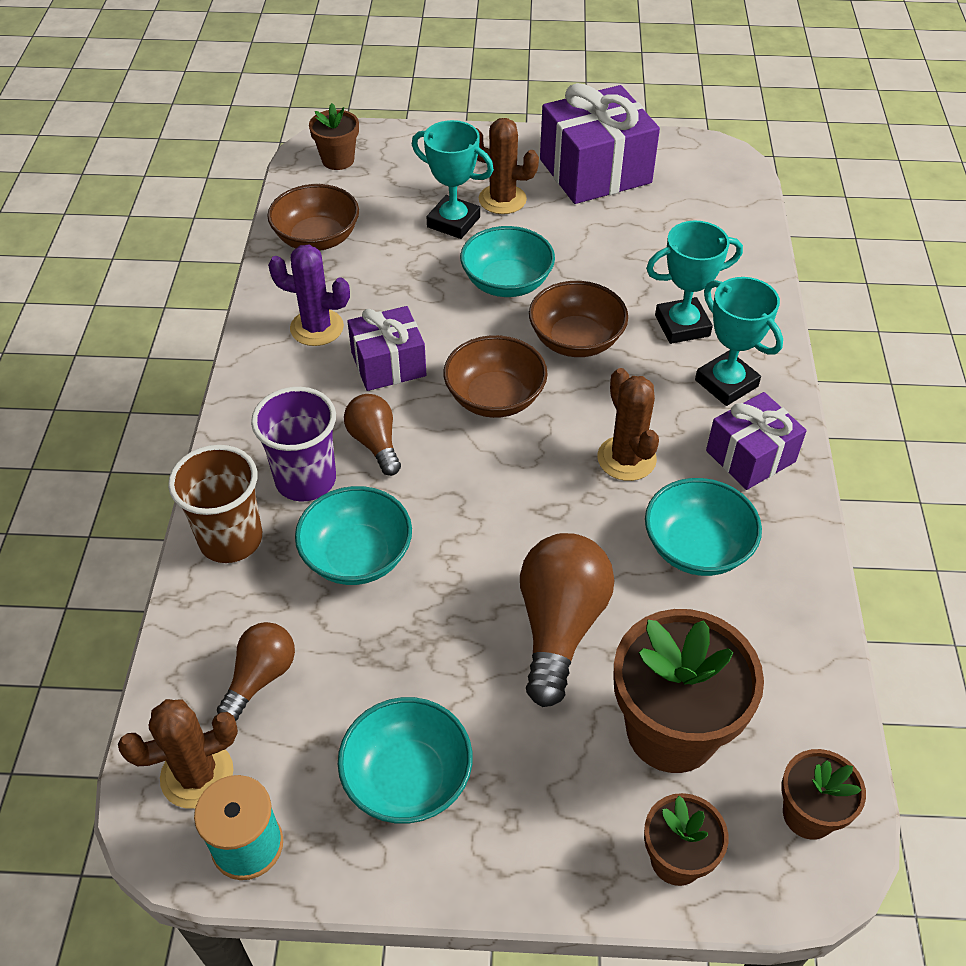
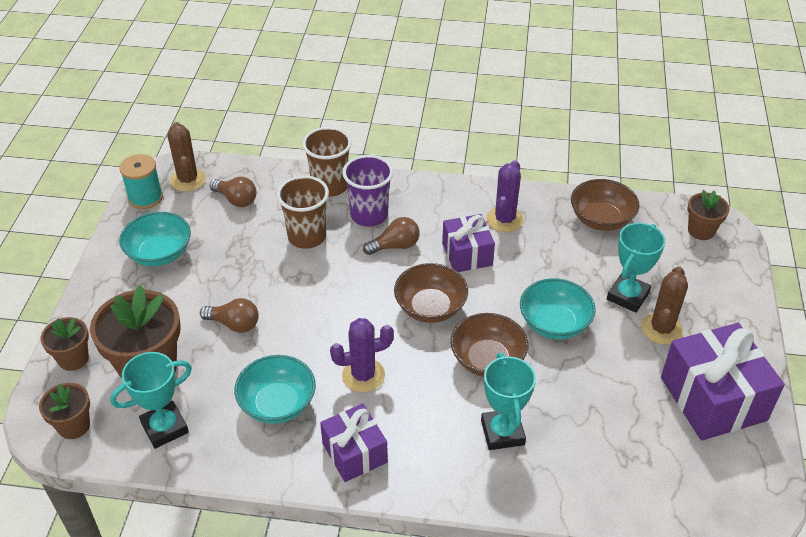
camera: 95 degrees right, 5 degrees down
turquoise bowl [295,486,412,585] -> brown cup [277,176,329,249]
brown light bulb [520,533,614,707] -> brown light bulb [200,298,259,333], size x0.59
brown cactus [597,368,659,481] -> purple cactus [330,318,394,392]
turquoise trophy [695,277,783,406] -> turquoise trophy moved to [110,352,192,449]

